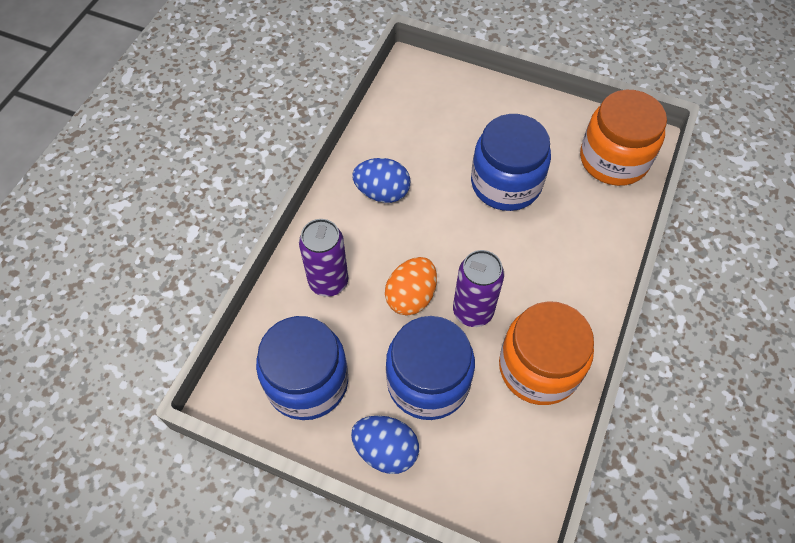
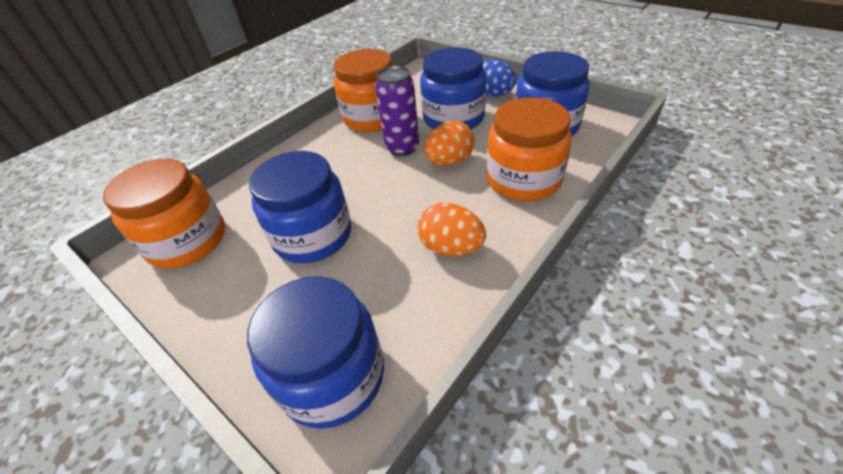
camera: 160 degrees left, 15 degrees down
purple can [299,219,348,297] -> orange jar [486,97,572,201]
blue egg [352,158,411,203] -> orange egg [417,203,486,256]
none -> blue jar [247,276,384,429]

